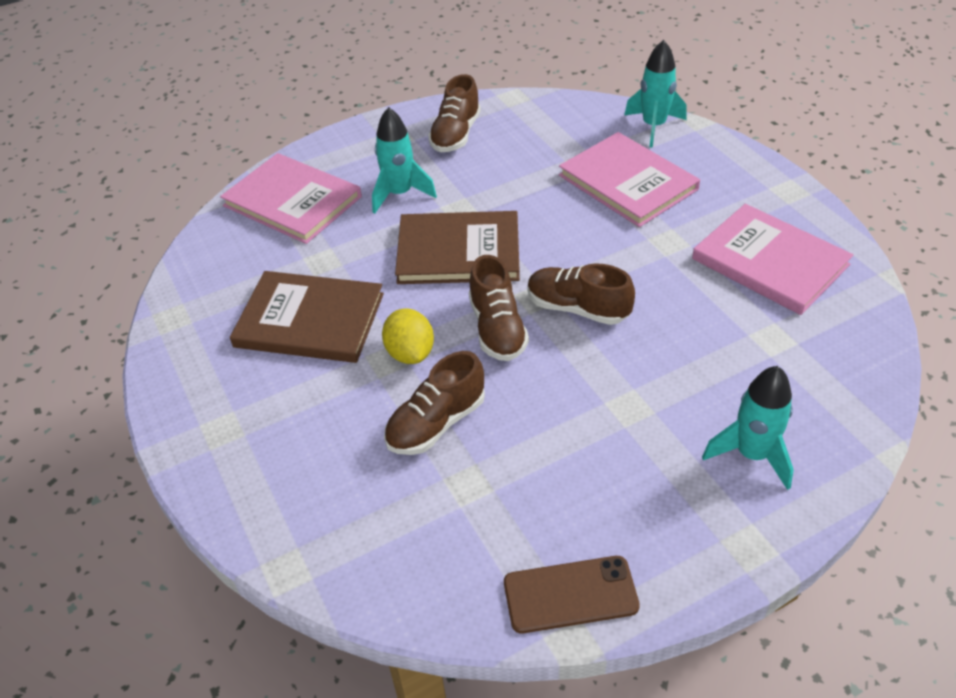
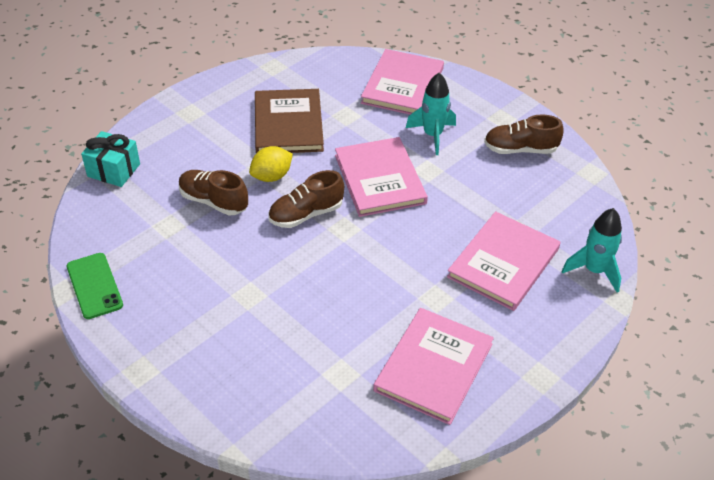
camera: 70 degrees right, 0 degrees up
brown book [395,211,520,284] -> pink book [335,137,428,217]
brown phone [504,556,640,634] -> green phone [67,253,123,319]
brown shoe [528,264,635,325] -> none
turquoise rocket [702,366,794,490] -> none
none -> turquoise gift [81,131,140,187]

